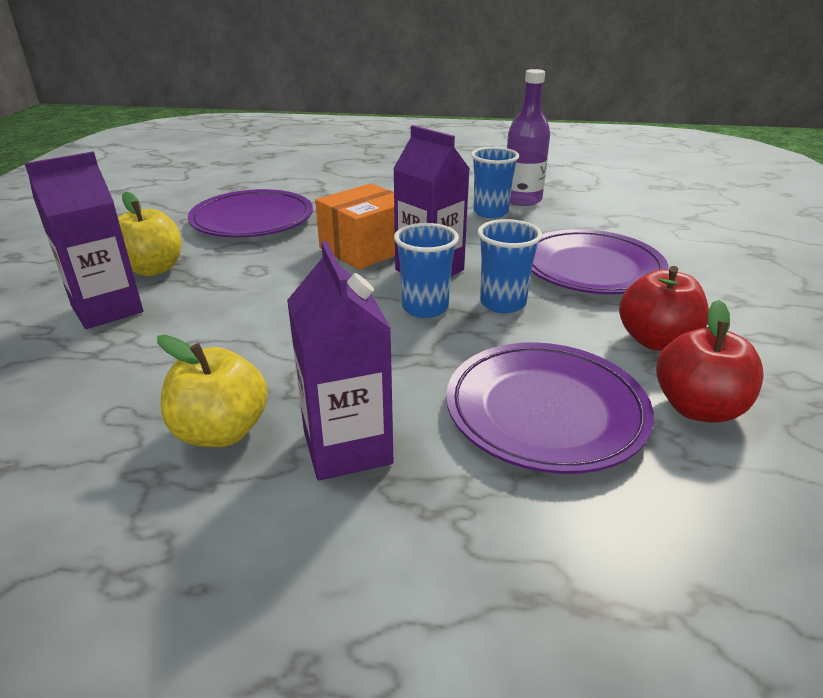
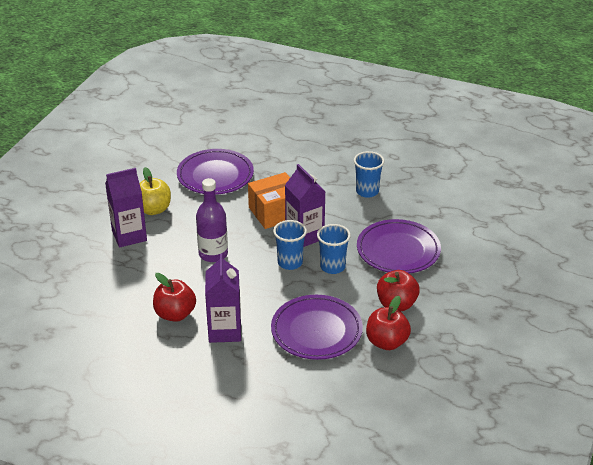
camera: 15 degrees right, 5 degrees up
yellow apple [157,335,268,447] -> red apple [153,273,196,322]
purple bottle [507,69,550,206] -> purple bottle moved to [196,178,228,262]

